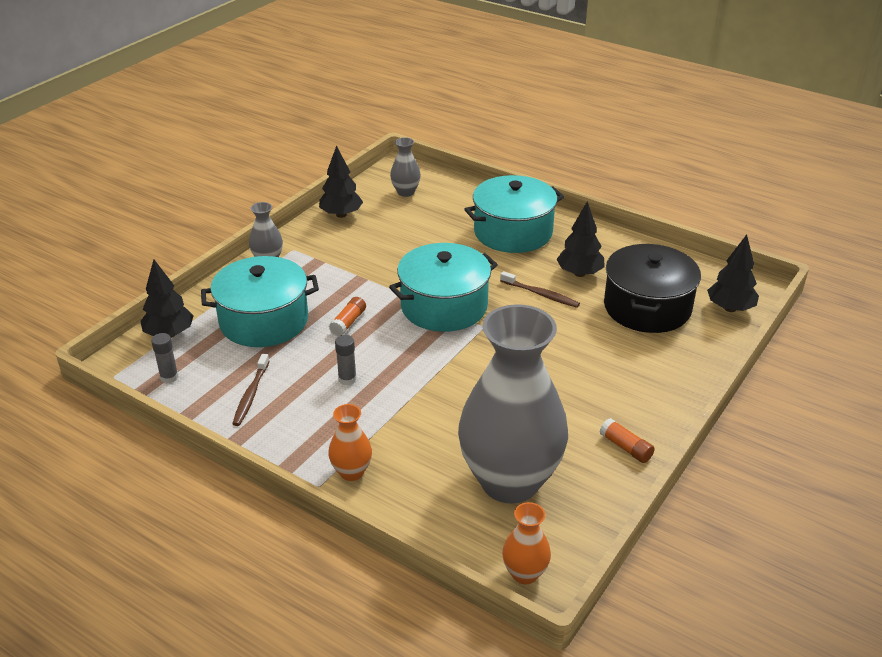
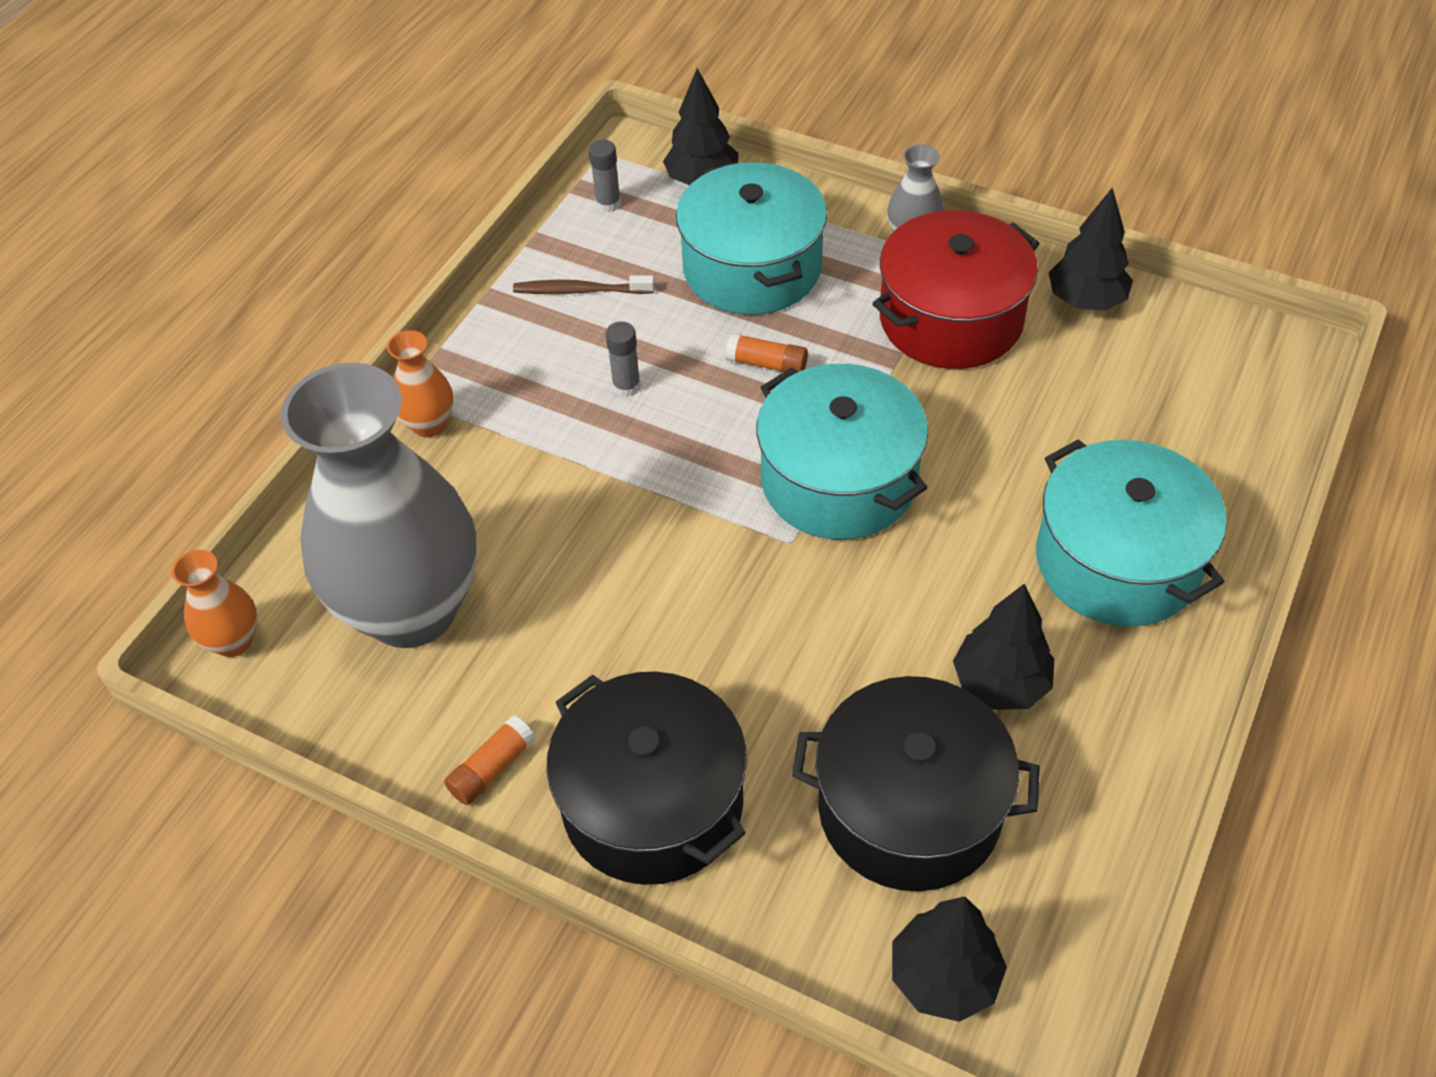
camera: 85 degrees right, 15 degrees up
grey vase [390,137,421,197] -> none
brown toothbrush [500,271,580,308] -> none
none -> black pot [546,671,747,885]
none -> red pot [872,210,1040,369]

